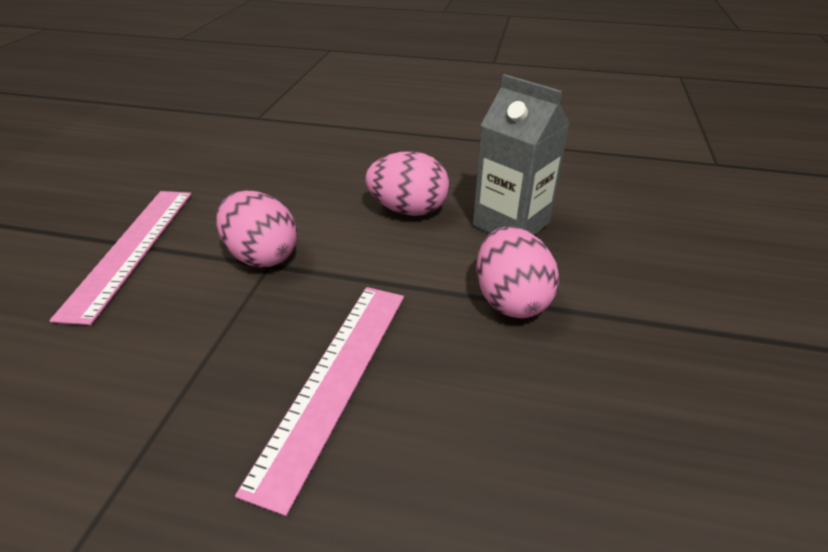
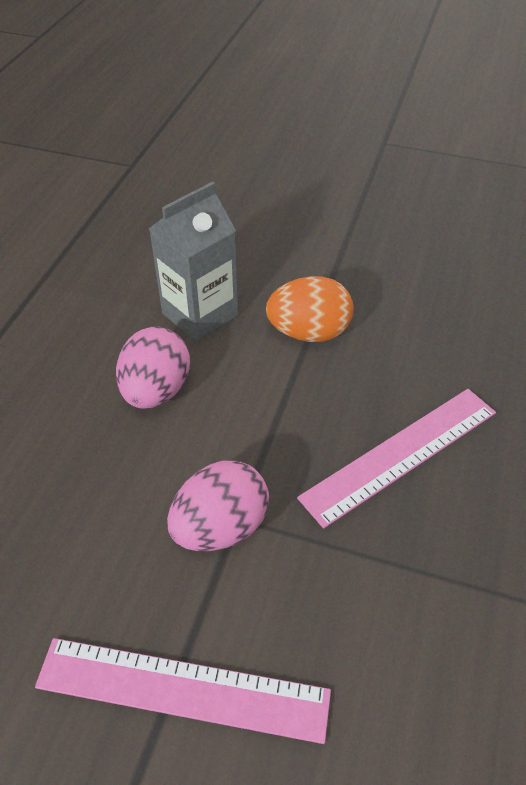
camera: 85 degrees left, 10 degrees up
pink ruler [235,287,404,516] -> pink ruler turned 60 degrees counterclockwise [297,389,496,529]
pink egg [476,227,559,318] -> orange egg [266,276,354,342]

